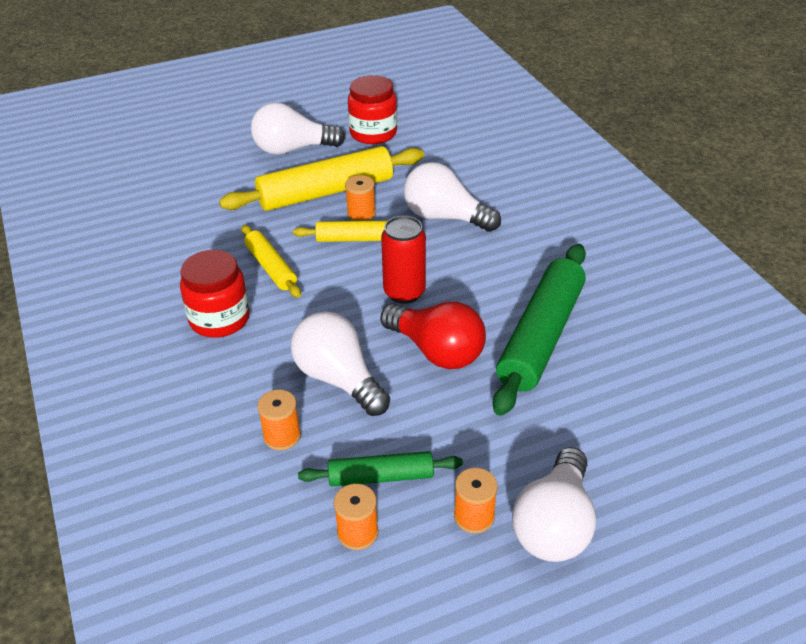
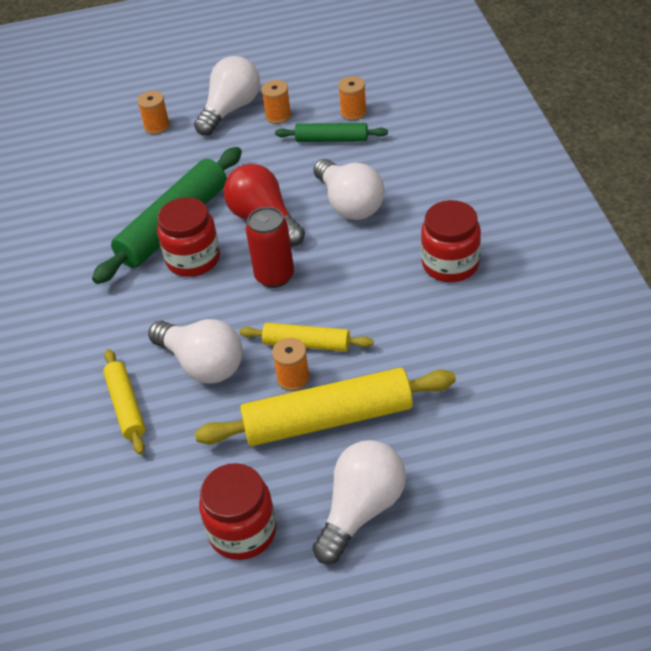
camera: 165 degrees left, 5 degrees up
yellow rolling pin [241,225,301,298] -> yellow rolling pin moved to [103,349,146,455]
white light bulb [251,102,346,155] -> white light bulb turned 60 degrees counterclockwise [312,440,406,564]
orange spool [257,390,301,450] -> orange spool moved to [137,91,170,134]
none -> red jar [157,197,220,277]

